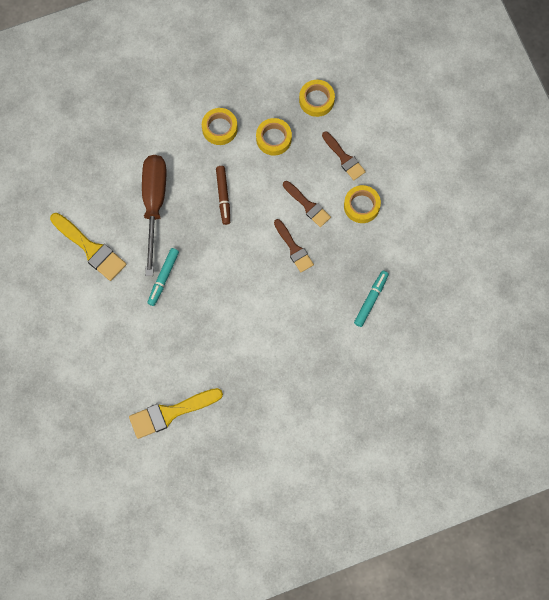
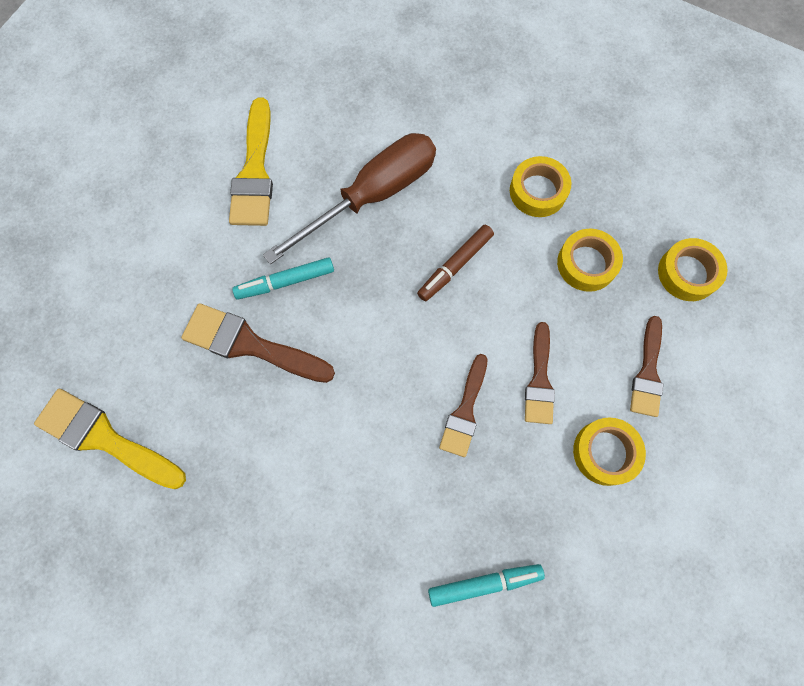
camera: 50 degrees right, 0 degrees up
none -> brown brush [181,303,335,383]

